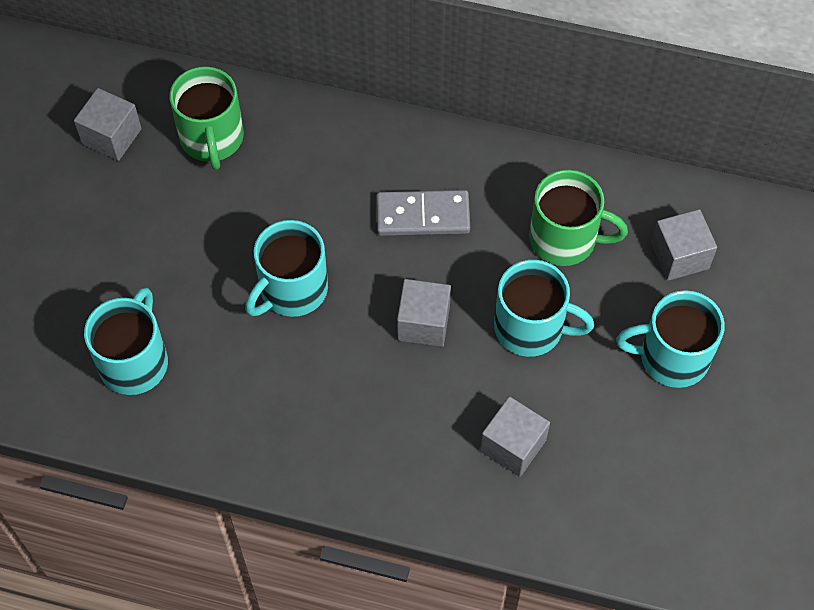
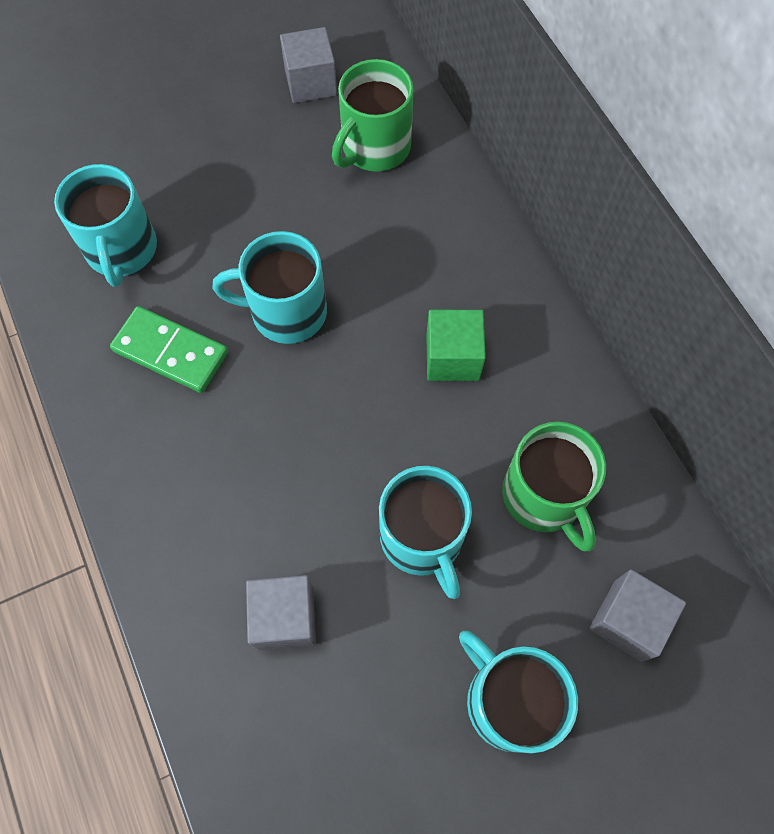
camera: 50 degrees right, 5 degrees up
turquoise mug [84,287,168,395] -> turquoise mug turned 105 degrees clockwise [54,164,157,287]
grey domino [376,190,470,236] -> green cube [426,310,486,381]
grey cube [397,279,451,347] -> none
none -> green domino [110,306,228,393]

